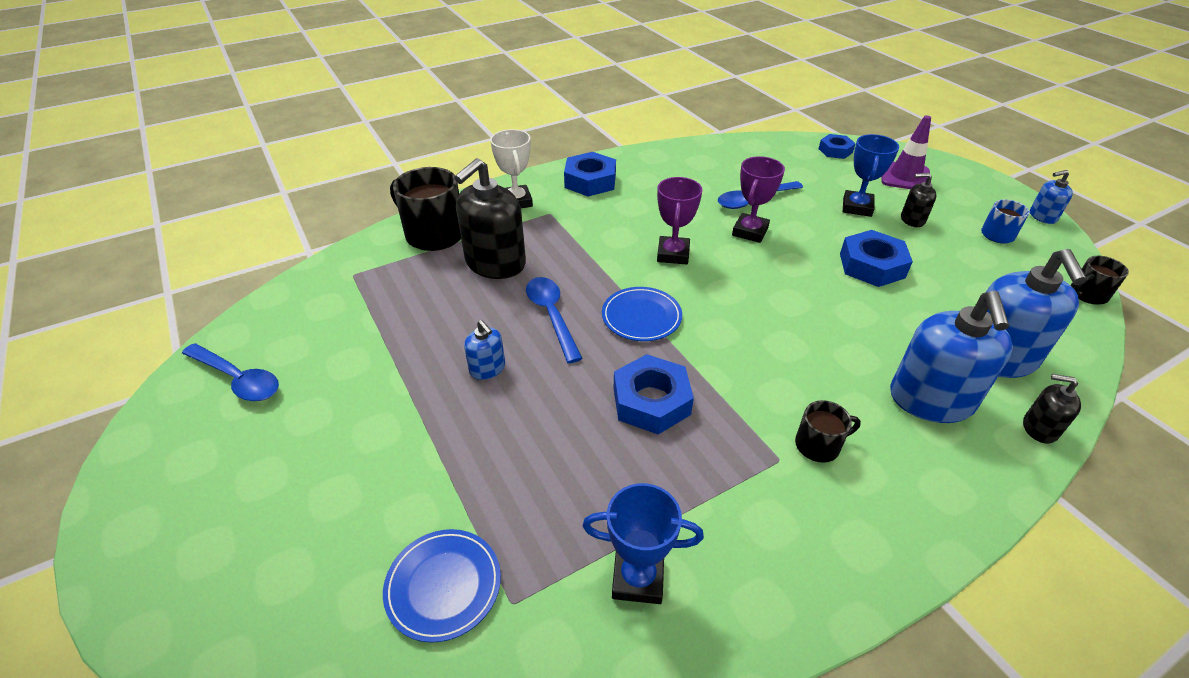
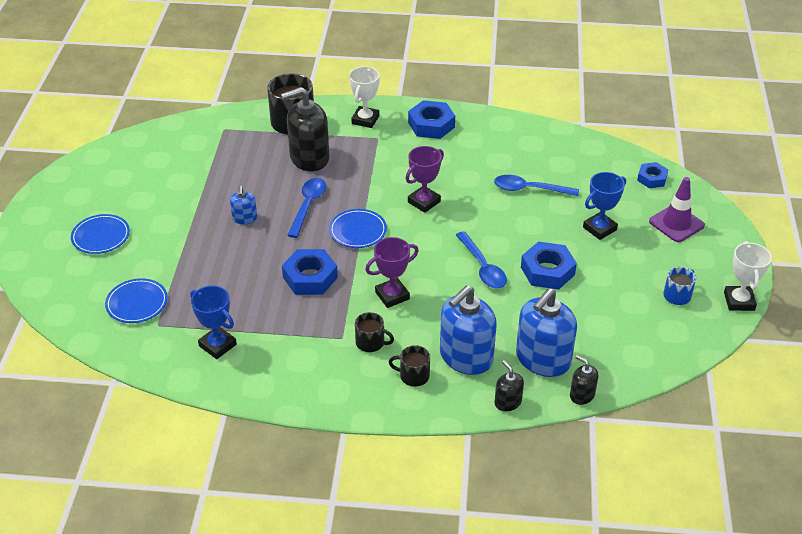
camera: 35 degrees right, 0 degrees up
blue spoon [182,343,279,401] -> blue spoon moved to [456,231,507,289]
purple trophy [732,156,785,243] -> purple trophy moved to [365,237,419,308]
black soap dispenser [901,173,936,227] -> black soap dispenser moved to [570,355,599,405]
blue soap dispenser [1030,170,1073,224] -> white trophy [724,241,772,311]
black mug [1070,256,1129,305] -> black mug moved to [389,345,430,387]
none -> blue plate [71,214,130,254]

